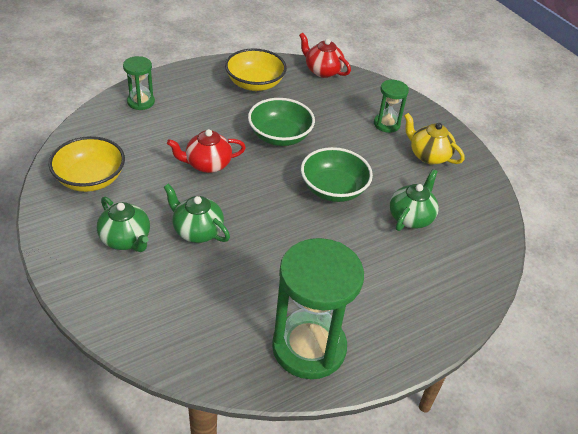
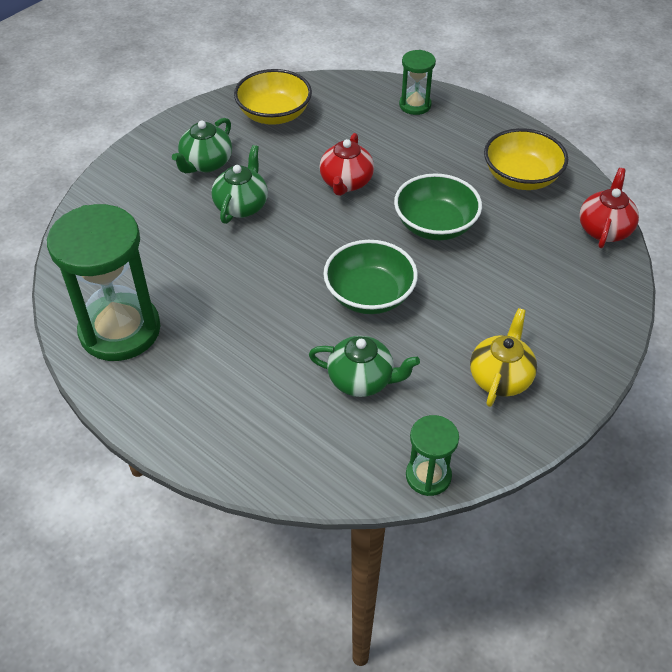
camera: 75 degrees right, 5 degrees up
red teapot [167,129,246,173] -> red teapot turned 135 degrees counterclockwise [320,133,374,196]
green hourglass [374,79,409,133] -> green hourglass moved to [406,415,459,496]

